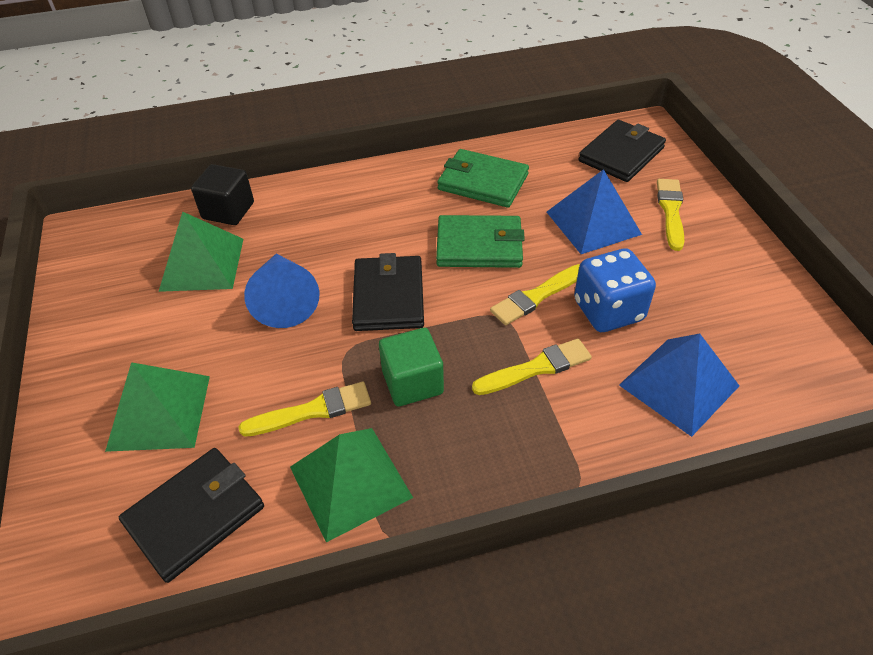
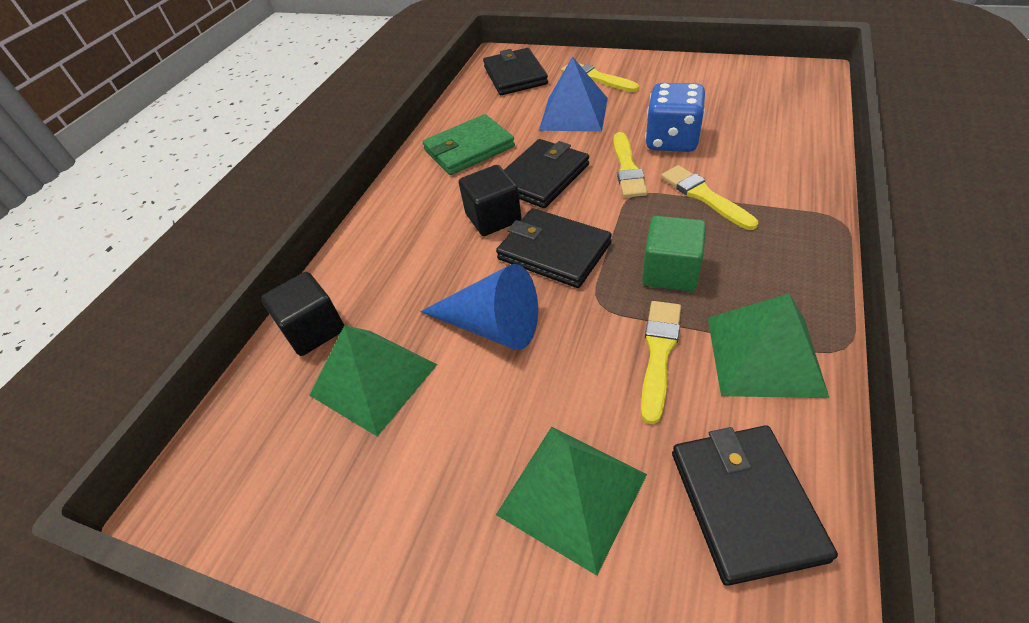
camera: 50 degrees left, 0 degrees up
green wallet [436,215,525,268] -> black wallet [504,139,589,208]
yellow brush [472,339,592,395] -> yellow brush turned 45 degrees counterclockwise [661,165,758,230]
blue pyramid [619,334,739,437] -> none
none -> black cube [459,165,521,236]

